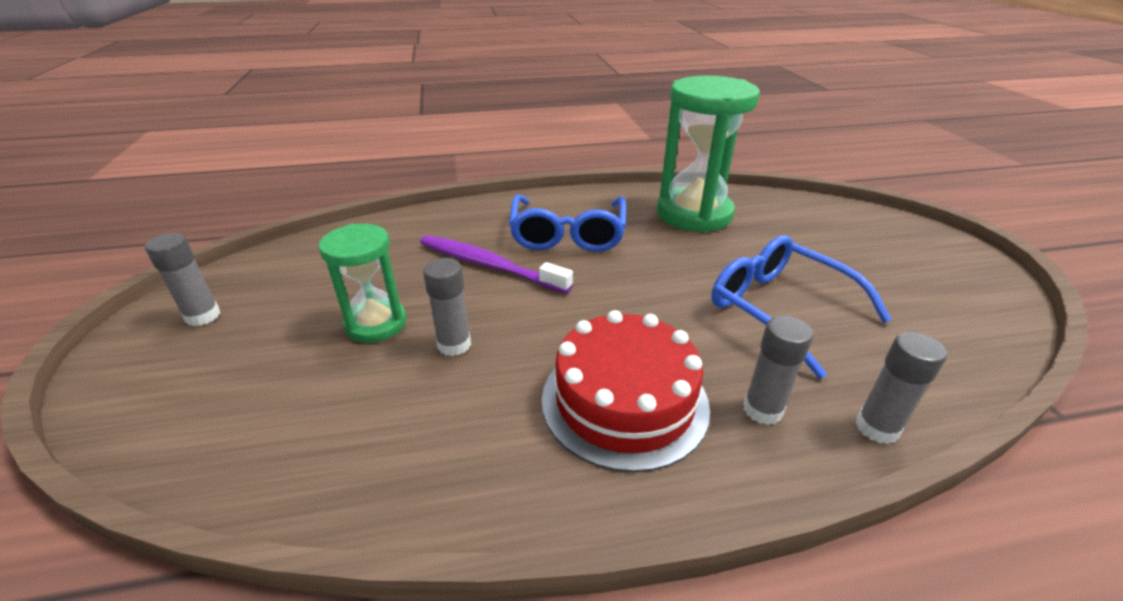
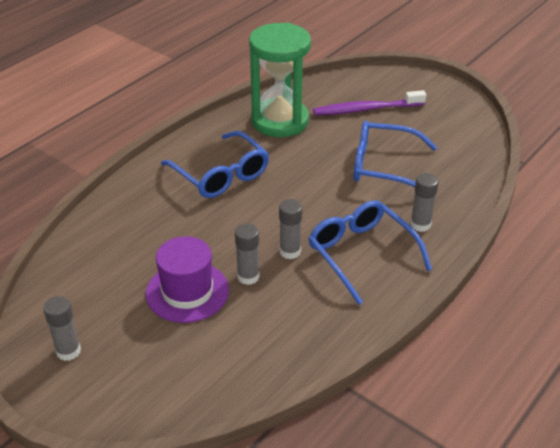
camera: 40 degrees left, 5 degrees up
green hourglass [318,224,406,343] -> purple hat [146,236,229,323]
purple toothbrush [420,235,573,293] -> purple toothbrush moved to [313,90,426,115]
red cake [542,310,710,472] -> blue glasses [308,200,432,305]
grey glue stick [856,332,947,444] -> grey glue stick moved to [279,199,302,259]

